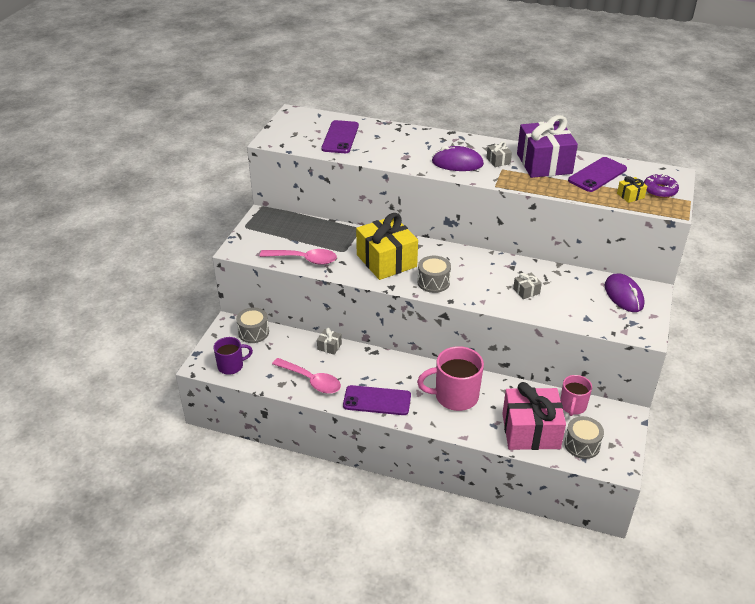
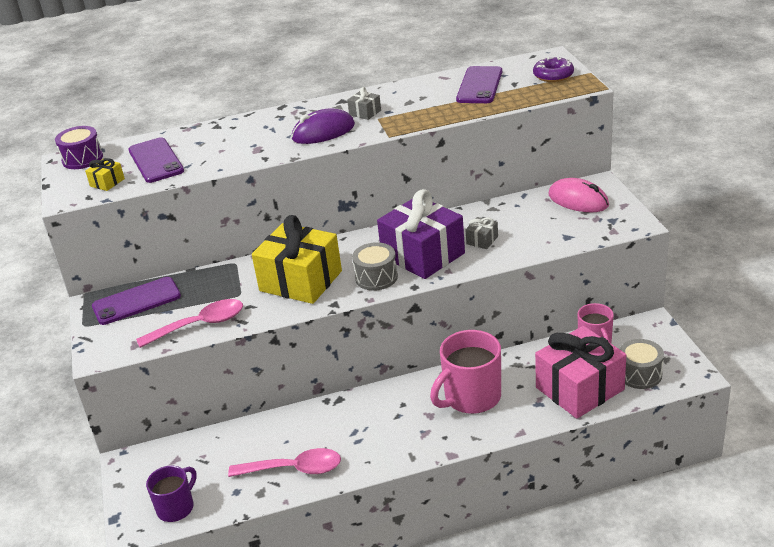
camera: 30 degrees left, 5 degrees down
grey drum [236,308,269,343] -> none
grey gift [317,328,342,355] -> none
purple phone [343,385,411,415] -> purple phone moved to [92,277,181,325]
purple gift [517,115,578,178] -> purple gift moved to [377,189,465,279]
purple mouse [605,273,645,312] -> pink mouse [549,178,609,212]
yellow gift [617,176,647,203] -> yellow gift moved to [85,158,125,191]
none -> purple drum [55,126,103,169]

